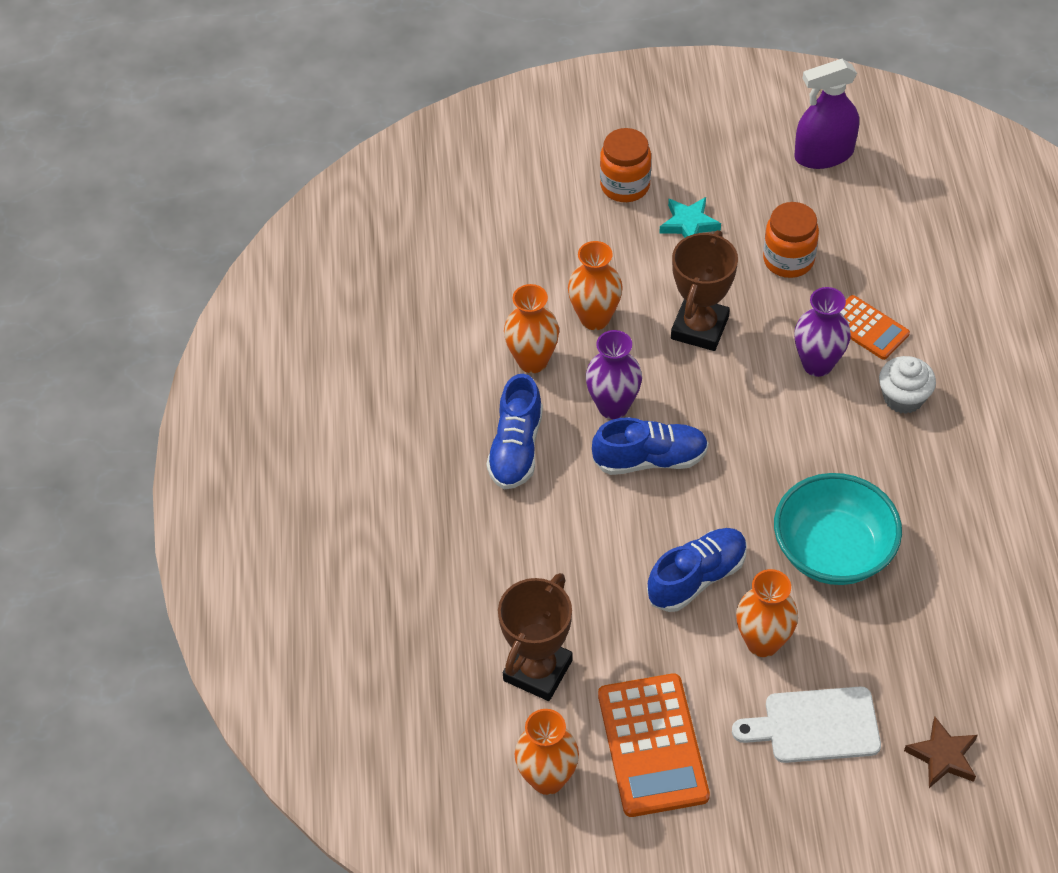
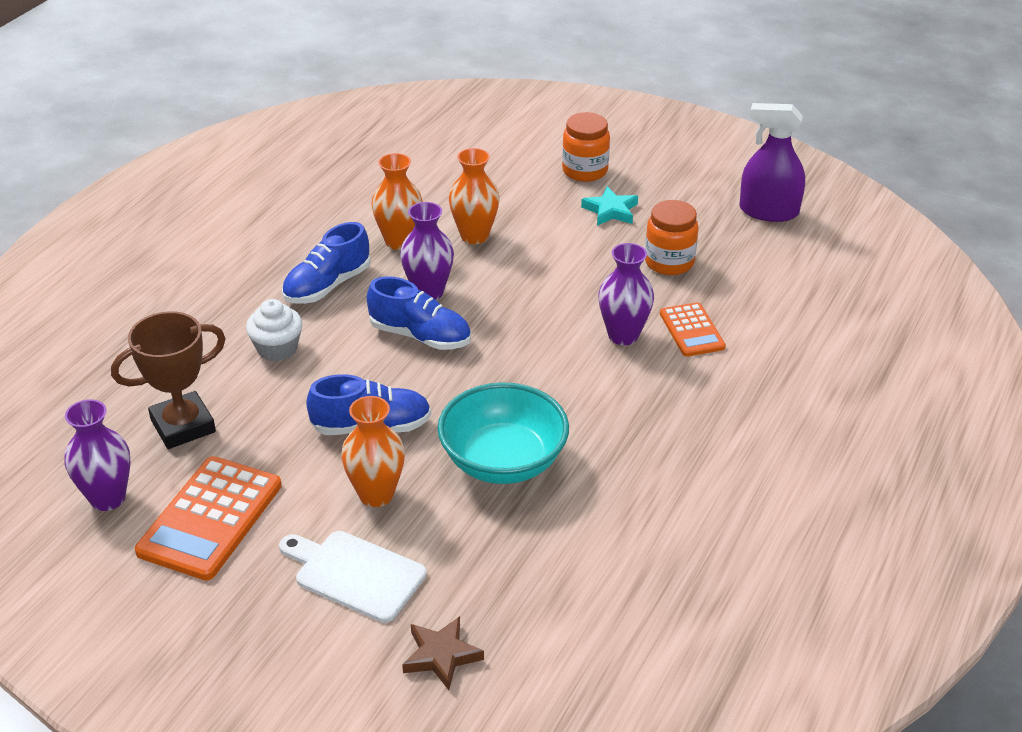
camera: 30 degrees right, 15 degrees down
orange vase [515,709,579,795] -> purple vase [64,399,130,511]
brown trophy [671,230,738,351] -> none
white cupcake [879,356,936,414] -> white cupcake moved to [246,299,302,361]

